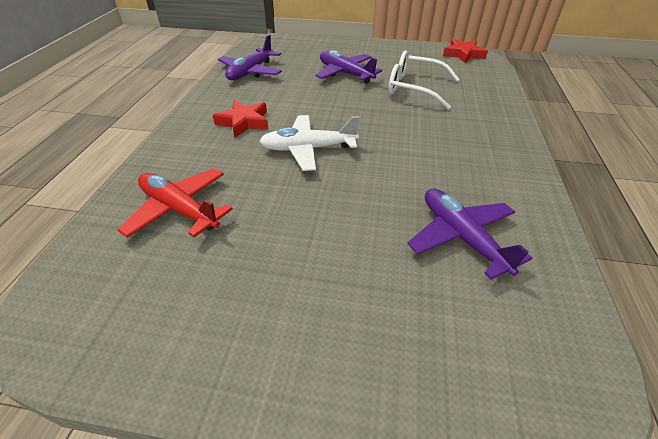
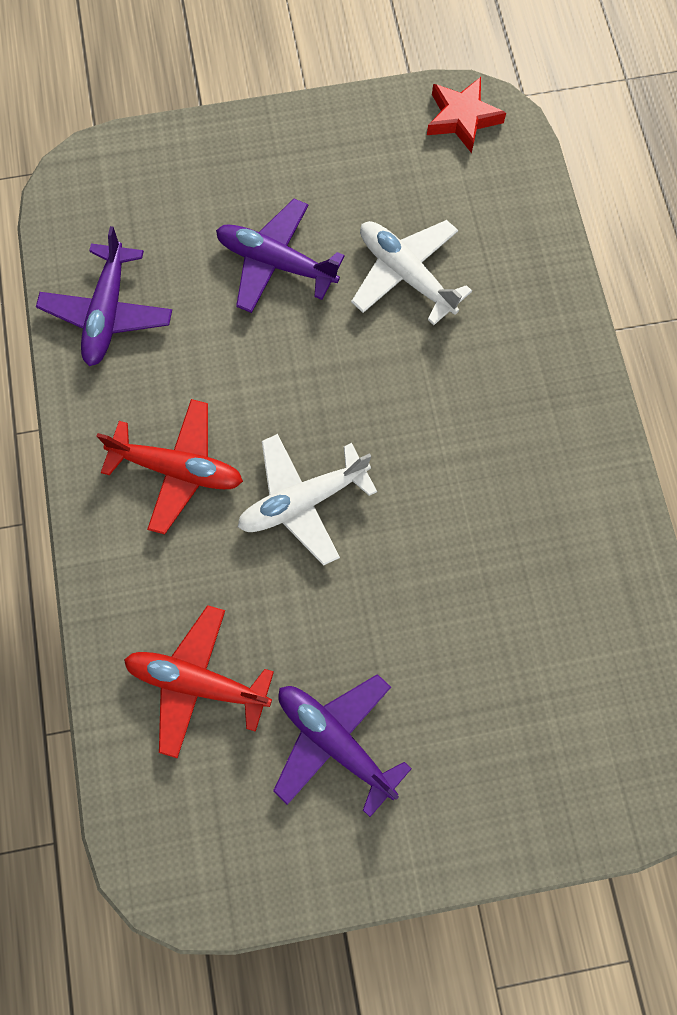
camera: 20 degrees left, 30 degrees up
red star [213,100,268,138] -> red plane [96,399,243,534]
white glasses [388,51,460,109] -> white plane [351,220,472,325]
purple plane [407,188,532,280] -> purple plane moved to [273,674,412,817]

